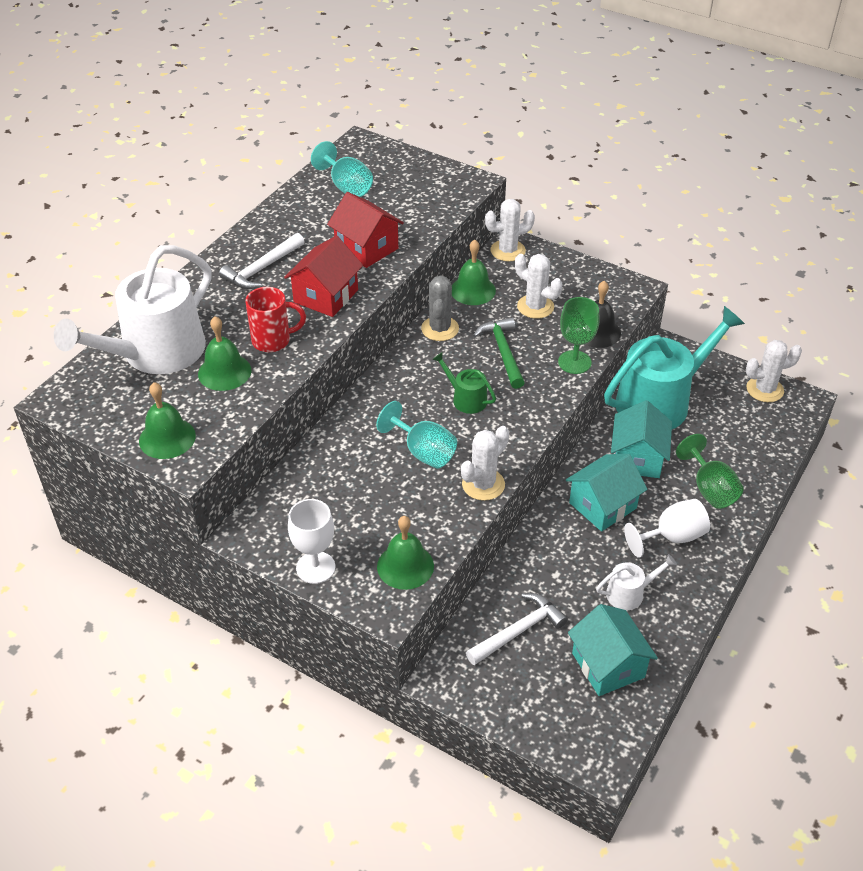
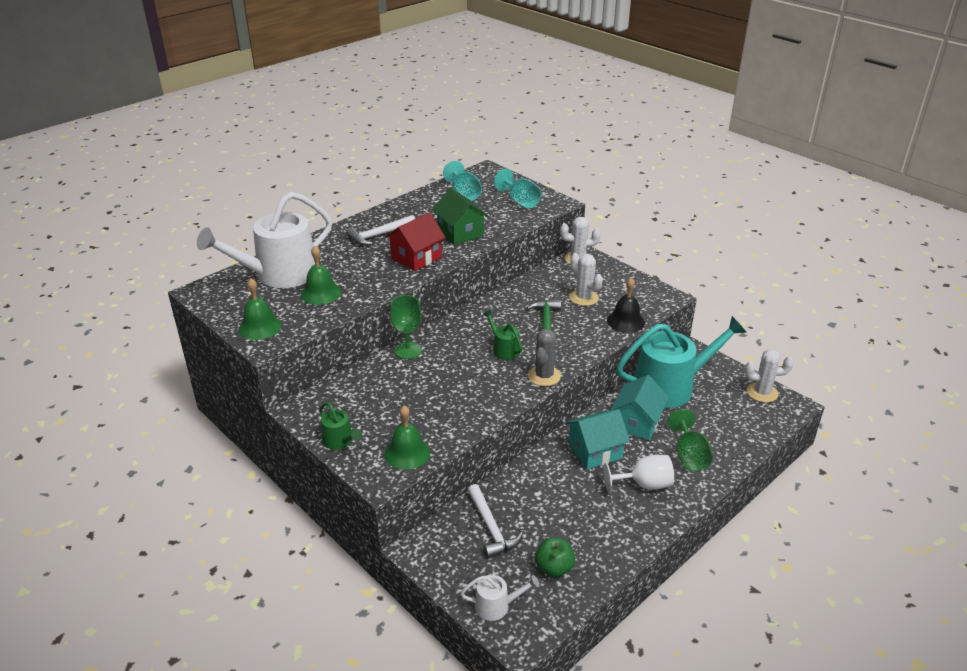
camera: 15 degrees right, 10 degrees down
red mug [245,287,306,352] -> none
white goblet [288,499,335,584] -> green watering can [319,402,362,450]
red house [327,192,404,268] -> green house [432,188,488,245]
turquoise goblet [376,401,457,468] -> turquoise goblet moved to [494,169,541,209]
grey cactus [421,276,459,341] -> grey cactus moved to [528,329,561,386]
green bell [452,240,496,305] -> none
white cactus [461,426,509,501] -> none
white hammer [466,593,568,665] -> white hammer turned 90 degrees clockwise [468,484,523,558]
green goblet [558,297,600,374] -> green goblet moved to [390,295,422,359]
turquoise house [568,604,658,696] -> green apple [535,538,575,577]
white watering can [596,554,677,610] -> white watering can moved to [460,575,540,621]

